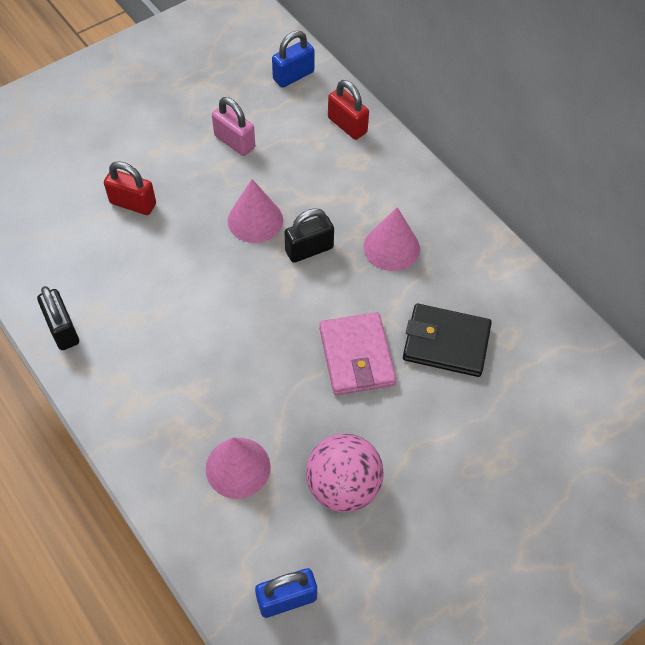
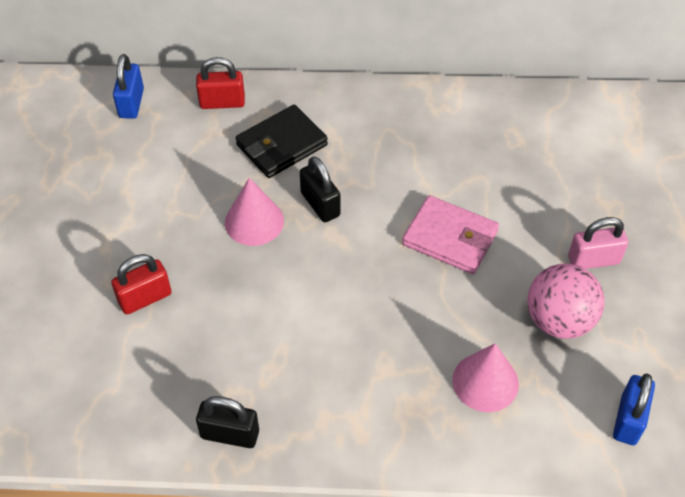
camera: 50 degrees left, 5 degrees down
pink padlock [212,97,255,156] -> pink padlock moved to [568,217,629,269]
black padlock [284,208,334,263] -> black padlock turned 45 degrees counterclockwise [300,156,340,222]
pink cone [364,207,420,271] -> none
black wallet [403,304,492,377] -> black wallet moved to [236,105,328,178]

